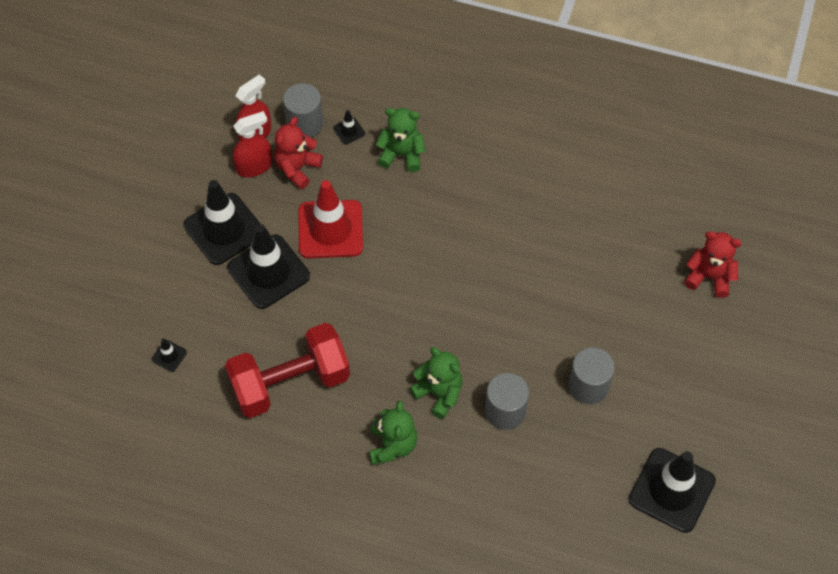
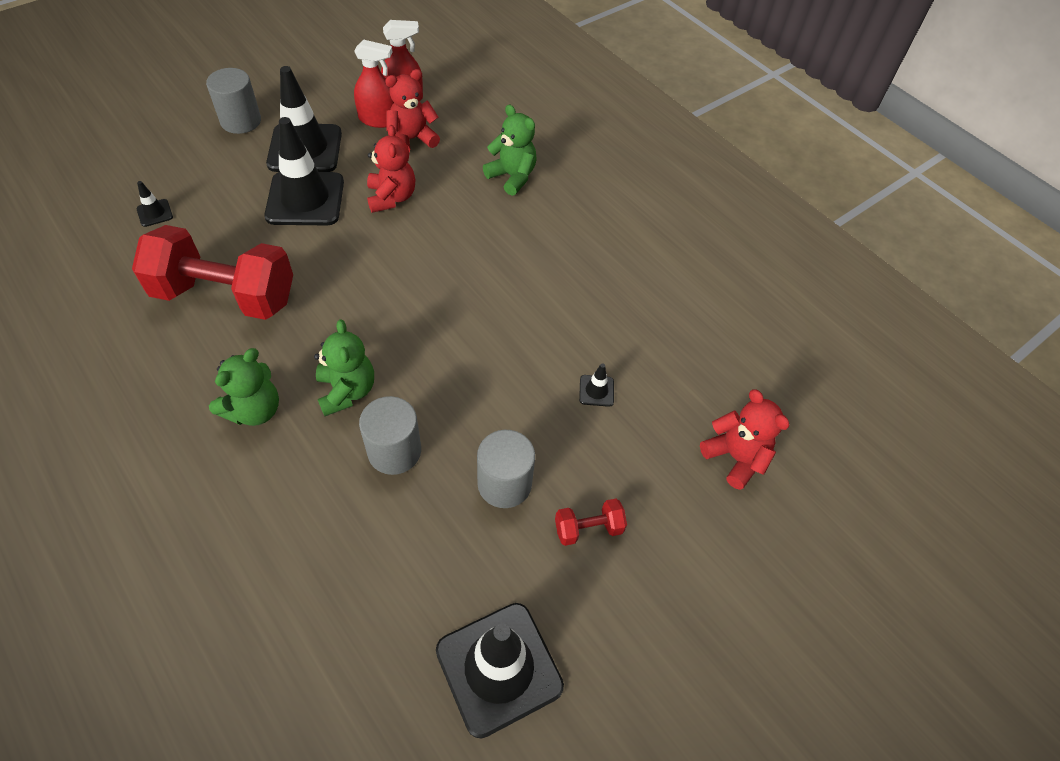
camera: 30 degrees right, 5 degrees down
grey cylinder [283,83,323,137] -> grey cylinder moved to [206,68,261,134]
red traffic cone [298,180,363,258] -> red teddy bear [367,125,416,213]
black traffic cone [333,110,365,145] -> black traffic cone moved to [579,363,614,407]
none -> red dumbbell [555,499,627,546]

